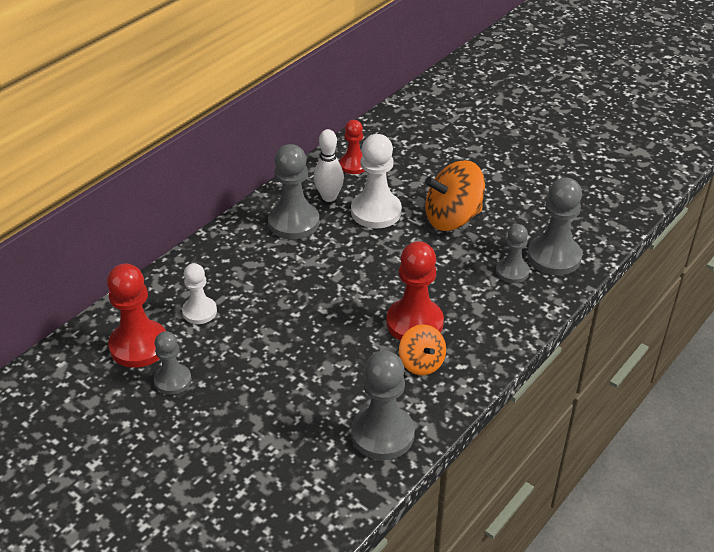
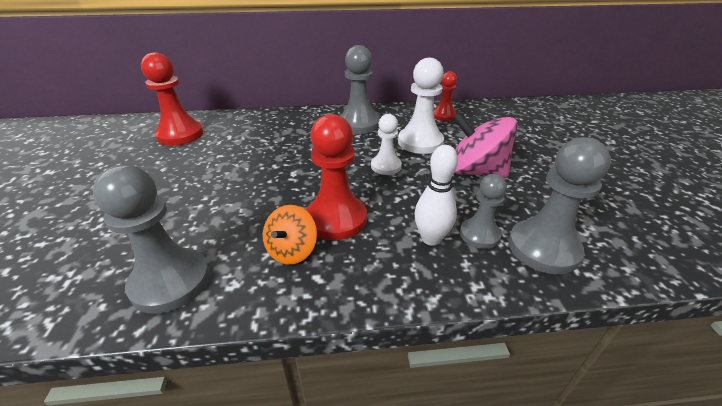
camera: 45 degrees right, 5 degrees down
grey pawn [154,331,192,395] -> none
white pawn [182,263,217,324] -> white pawn moved to [371,114,402,175]
white bowling pin [314,129,344,202] -> white bowling pin moved to [415,145,458,246]
orange spinning top [425,160,485,231] -> pink spinning top [452,112,518,178]

